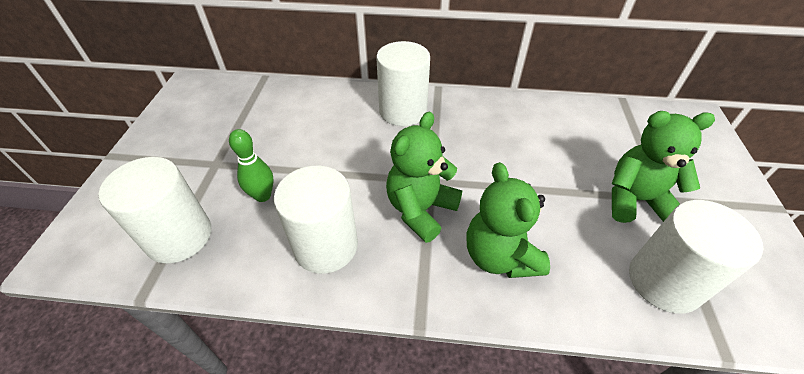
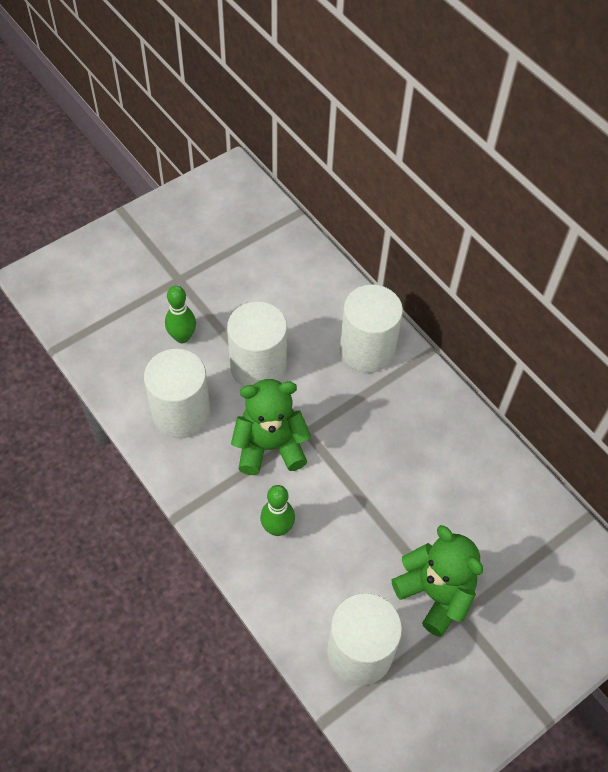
camera: 45 degrees right, 10 degrees up
white cylinder [98,157,211,264] -> white cylinder moved to [227,302,287,387]
green teddy bear [467,162,550,278] -> green bowling pin [260,485,295,536]

